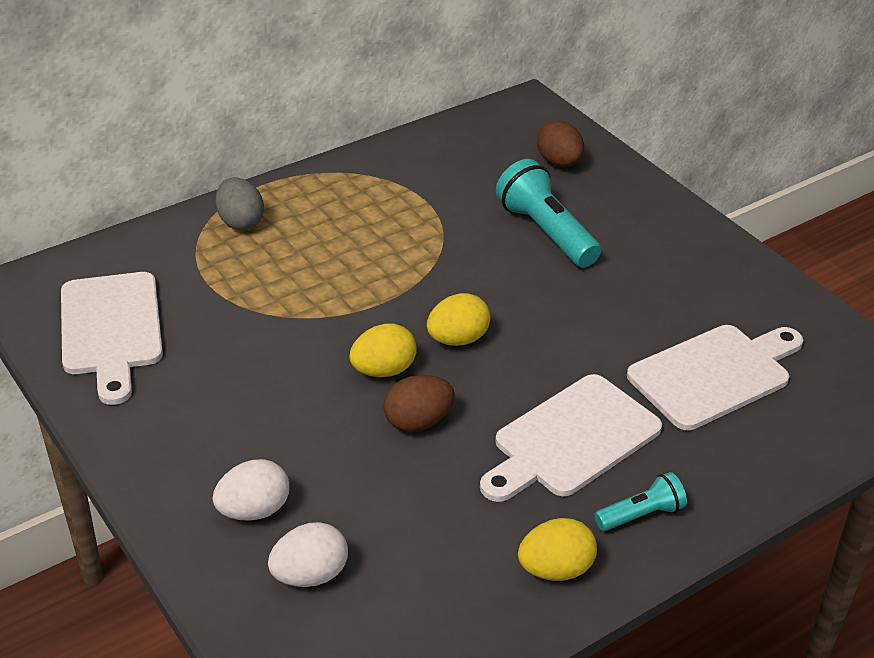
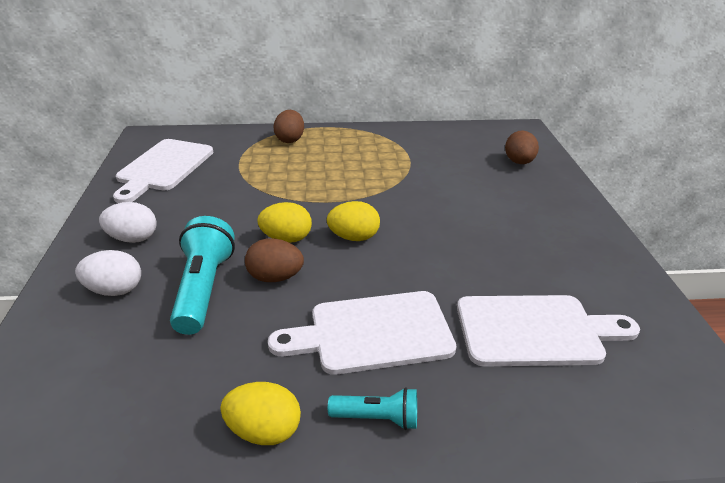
camera: 30 degrees right, 5 degrees down
grey egg [215,177,264,230] -> brown egg [274,110,304,143]
white egg [268,522,348,587] -> white egg moved to [99,202,157,243]
turquoise flashlight [496,159,601,267] -> turquoise flashlight moved to [170,216,235,335]

